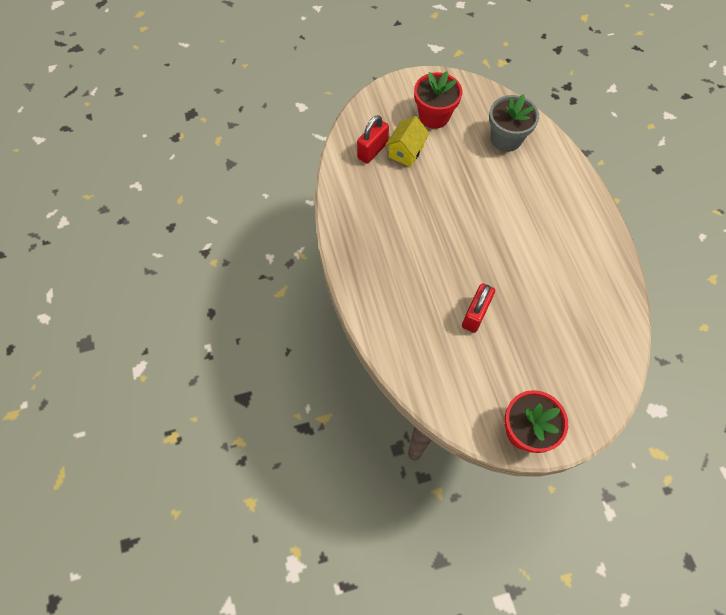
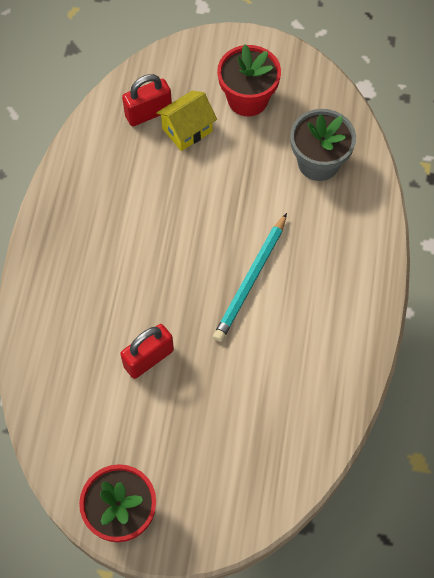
camera: 25 degrees right, 0 degrees up
none -> turquoise pencil [213,213,287,342]

